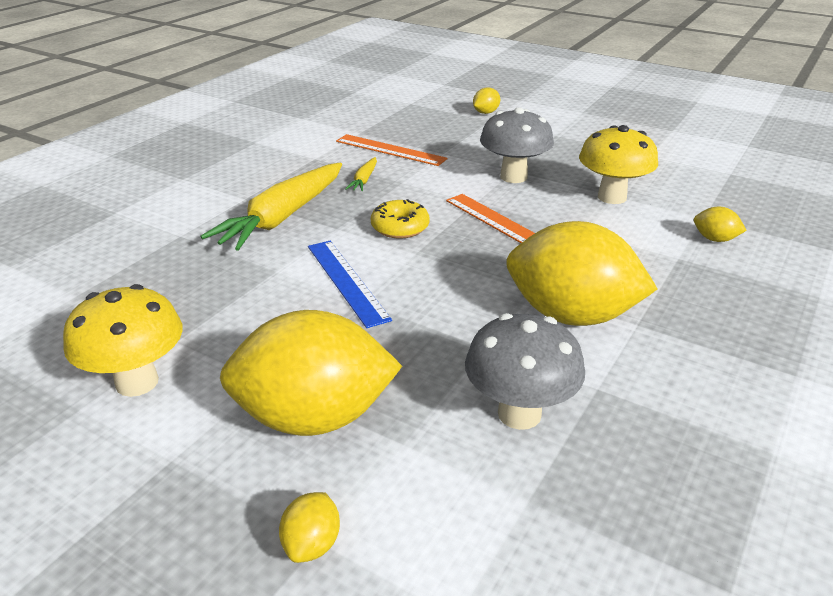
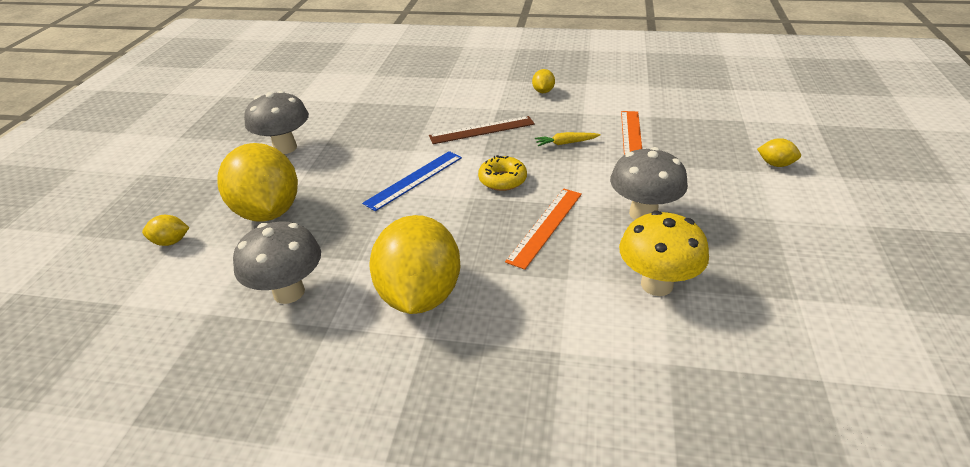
camera: 70 degrees right, 5 degrees up
yellow mushroom [63,284,183,397] -> grey mushroom [244,91,309,154]
yellow carrot [201,163,342,251] -> brown ruler [429,116,535,144]
yellow lemon [694,207,747,242] -> yellow lemon moved to [532,69,555,93]

